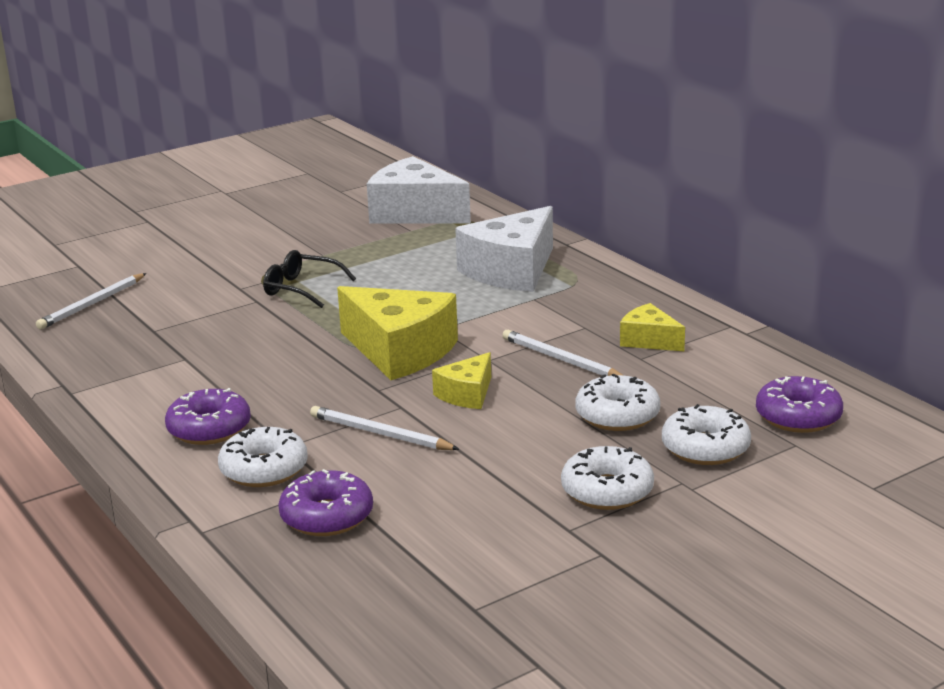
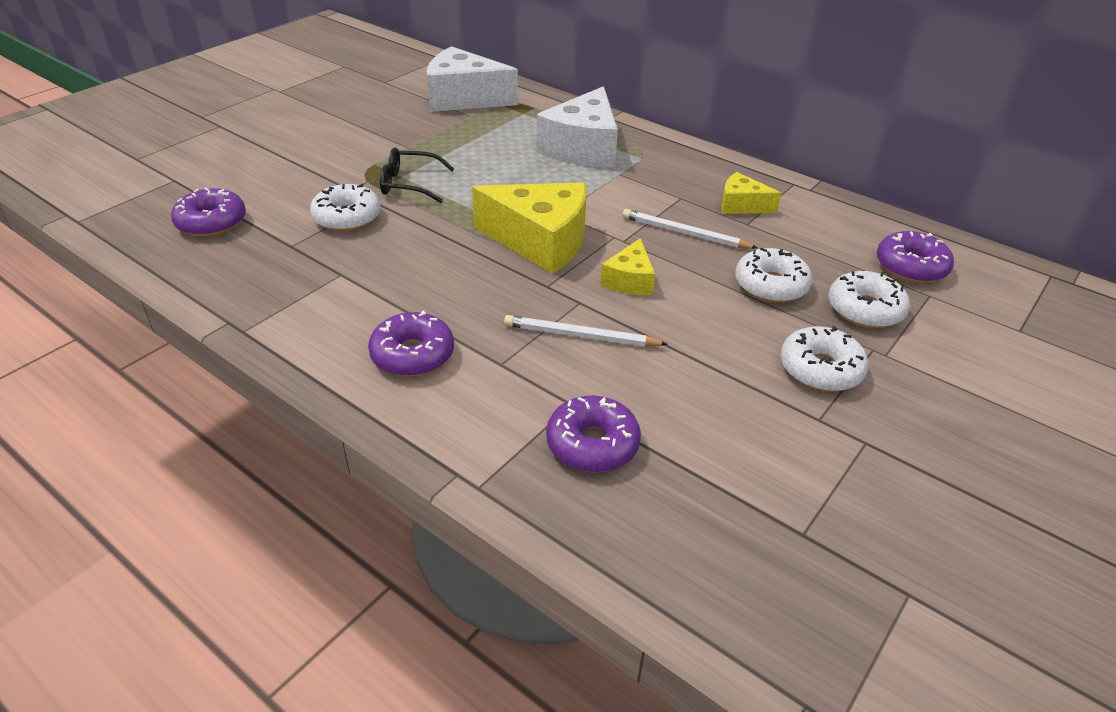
camera: 20 degrees left, 15 degrees up
white pencil [36,273,147,329] -> purple donut [171,187,246,237]
white donut [218,427,308,487] -> white donut moved to [310,184,381,232]

